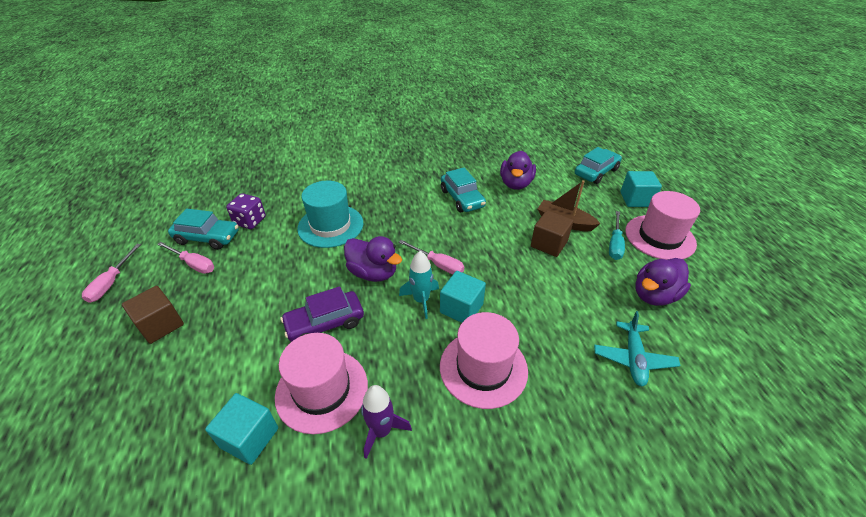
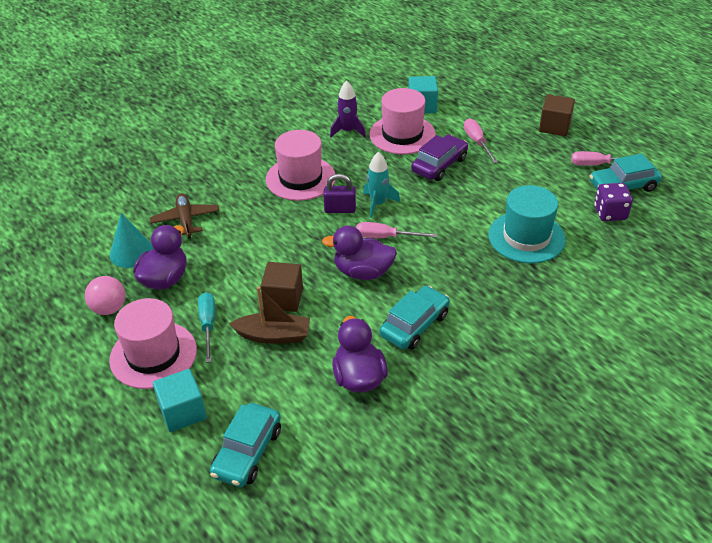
camera: 155 degrees right, 0 degrees up
pink screwdriver [82,244,141,303] -> pink screwdriver moved to [464,118,498,163]
purple duck [344,236,402,282] -> purple duck moved to [322,226,397,280]
turquoise cube [440,271,486,323] -> purple padlock [323,174,356,213]
turquoise car [441,168,486,212] -> turquoise car turned 90 degrees clockwise [379,286,450,350]
turquoise plane [594,311,680,386] -> brown plane [150,193,220,239]
none -> pink ball [85,276,125,315]
none -> turquoise cone [110,213,153,268]

